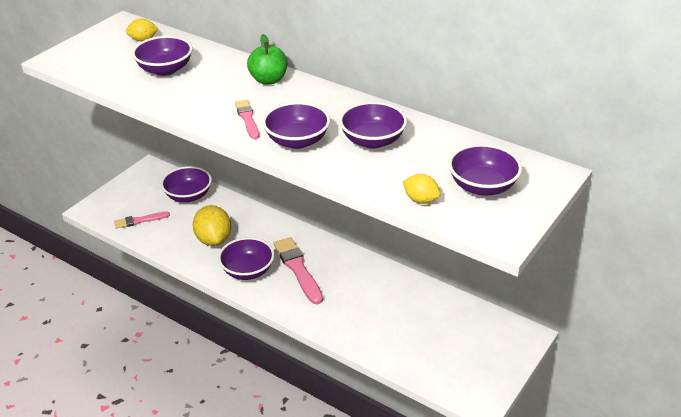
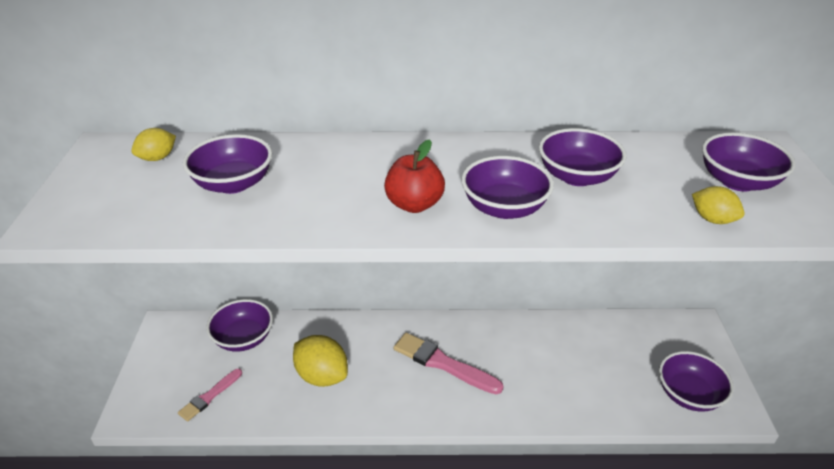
camera: 35 degrees left, 0 degrees up
purple bowl [218,237,274,280] -> purple bowl moved to [659,351,734,412]
pink brush [235,100,259,139] -> red apple [384,139,445,213]
green apple [247,34,287,85] -> none
yellow lemon [403,174,441,204] -> yellow lemon turned 45 degrees clockwise [692,186,744,224]

